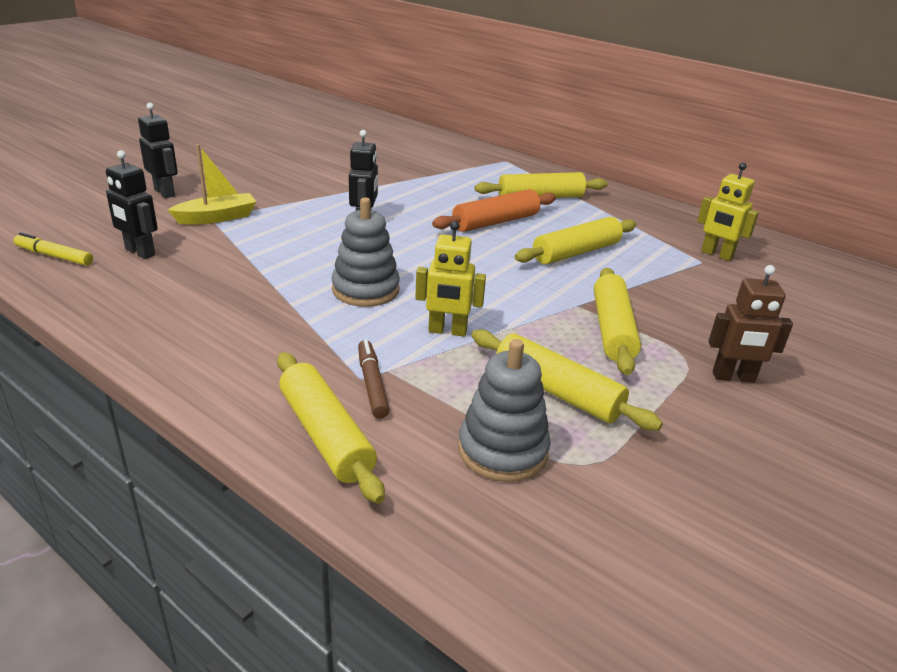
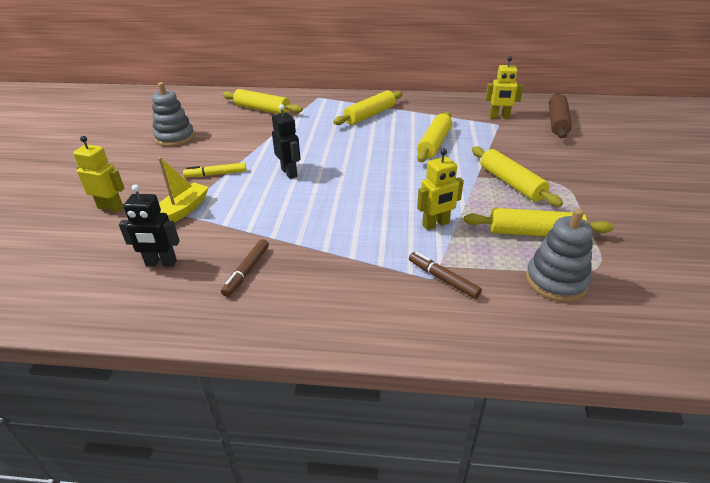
camera: 30 degrees left, 5 degrees up
yellow marker [13,233,93,266] -> yellow marker moved to [183,163,247,178]
black robot [138,103,178,198] -> yellow robot [73,136,125,212]
yellow rolling pin [277,352,385,504] -> yellow rolling pin moved to [222,89,303,114]
grey stacking toy [332,198,400,307] -> grey stacking toy moved to [152,82,195,147]
orange rolling pin [432,189,556,232] -> none
brown robot [708,265,793,383] -> none
none -> brown marker [221,239,269,297]
none -> brown rolling pin [549,93,572,139]

